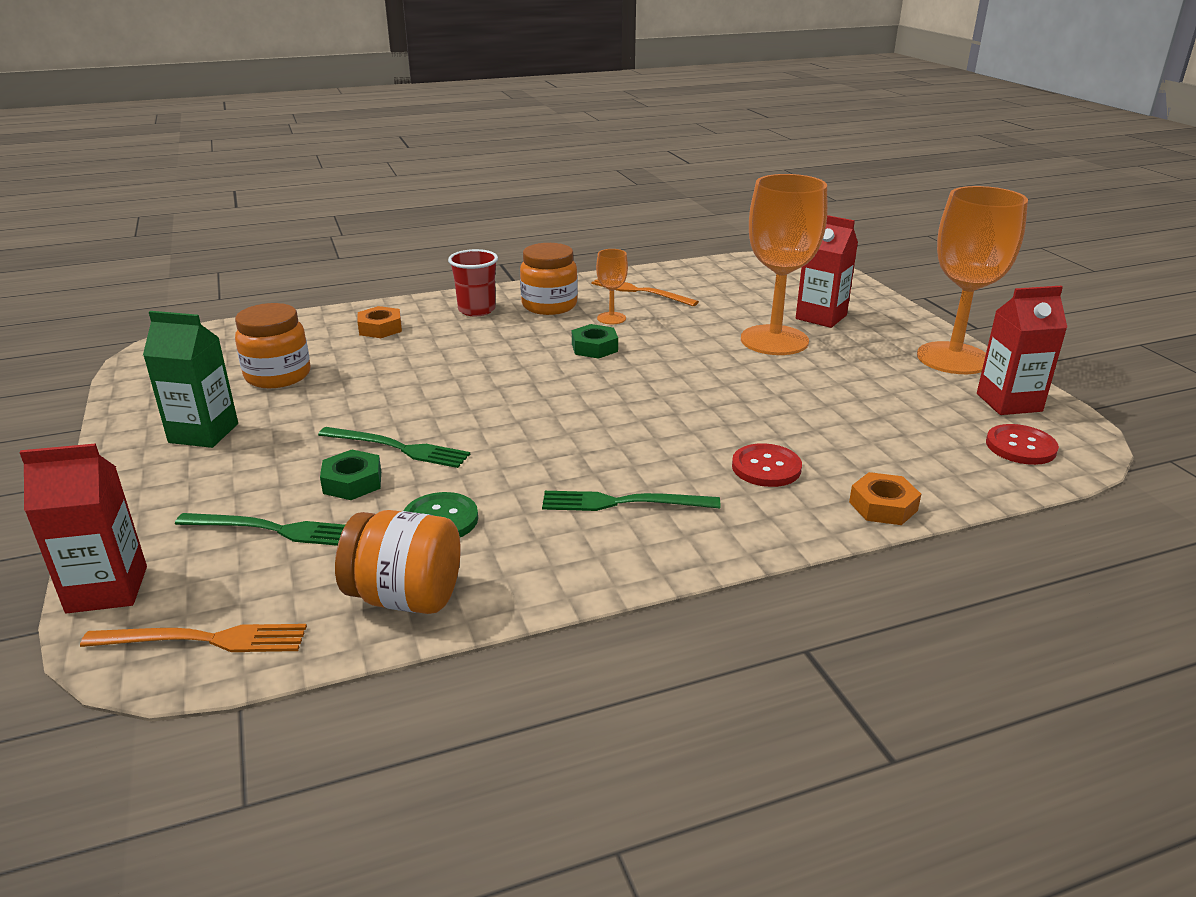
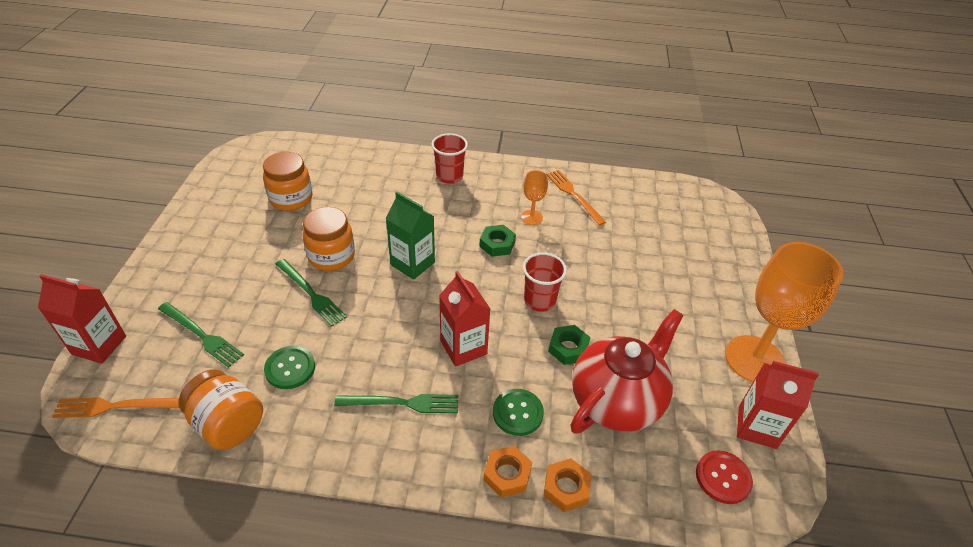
camera: 25 degrees right, 15 degrees up
orange fork [80,624,307,652] -> orange fork turned 150 degrees clockwise [52,397,179,418]
green carton [143,311,238,448] -> green carton moved to [386,192,435,280]
green nut [320,450,381,500] -> green nut moved to [548,325,591,365]
orange nut [357,306,402,338] -> orange nut moved to [483,446,532,498]
orange jar [520,243,578,315] -> orange jar moved to [302,207,355,271]
green fork [542,491,721,511] -> green fork turned 150 degrees clockwise [334,394,458,413]
red button [732,443,802,487] -> green button [493,389,544,436]
orange goblet [741,174,828,355] -> none
red carton [796,215,858,328] -> red carton moved to [439,271,490,367]
none -> red cup [523,252,567,312]
none -> red teapot [570,309,684,434]

